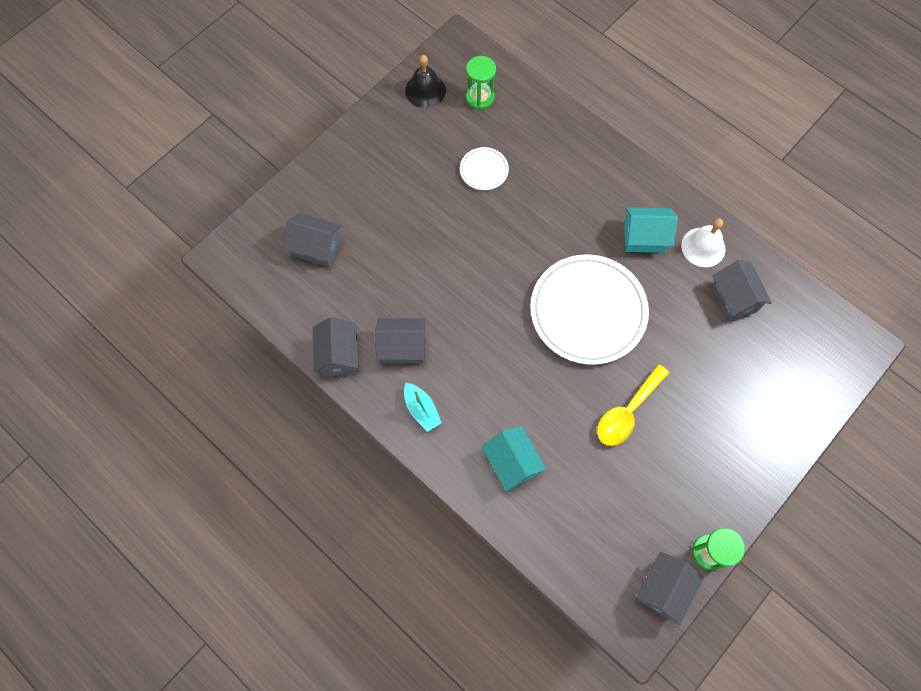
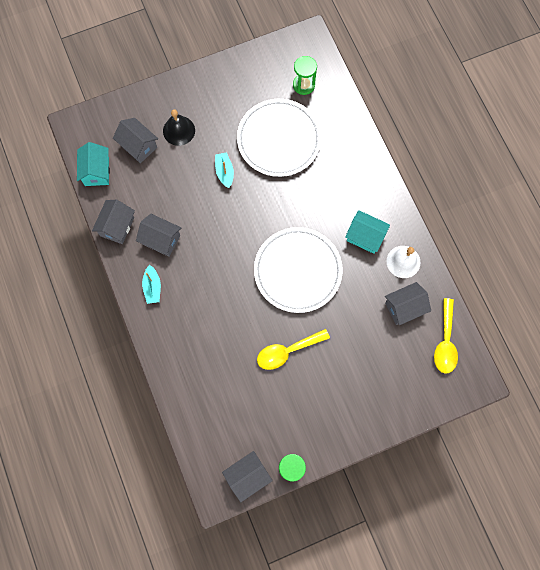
camera: 25 degrees right, 5 degrees up
black bell [405,55,446,108] -> black bell moved to [163,109,195,146]
white plate [460,147,509,190] -> white plate [237,99,321,177], size x2.25
turquoise house [482,426,546,491] -> turquoise house moved to [77,142,110,186]
grey house [711,260,772,322] -> grey house turned 60 degrees clockwise [385,282,431,325]
none -> turquoise boat [215,152,234,188]
none -> yellow spoon [434,298,458,374]

